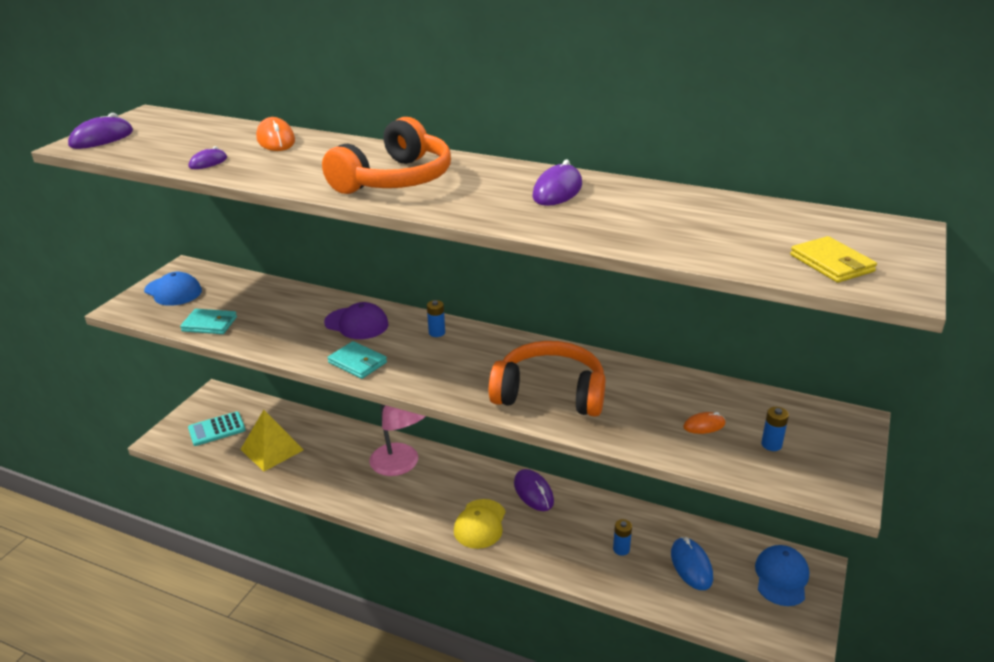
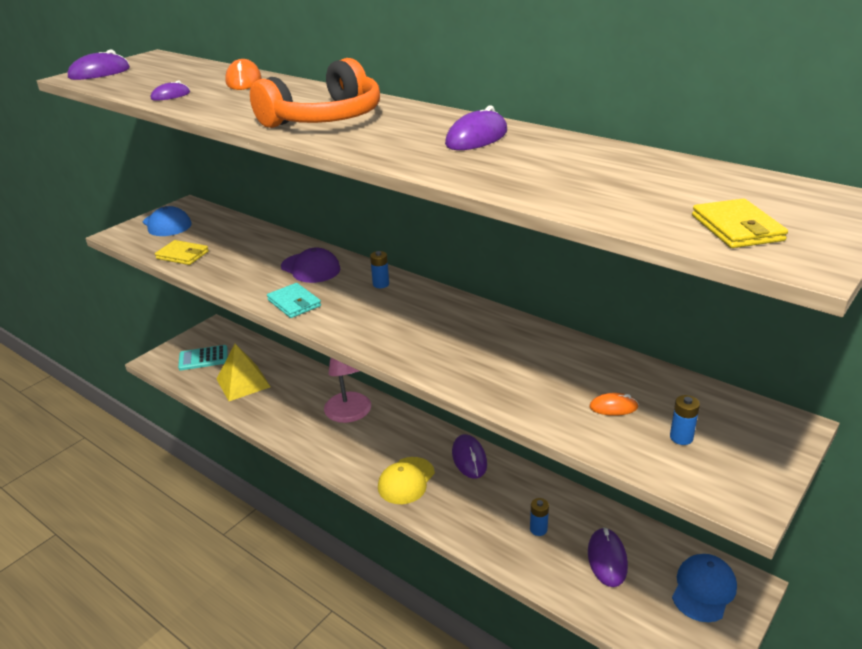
camera: 15 degrees right, 0 degrees up
turquoise wallet [180,309,237,334] -> yellow wallet [155,240,209,265]
orange headphones [489,341,605,417] -> none
blue mouse [671,537,713,590] -> purple mouse [588,527,628,587]

